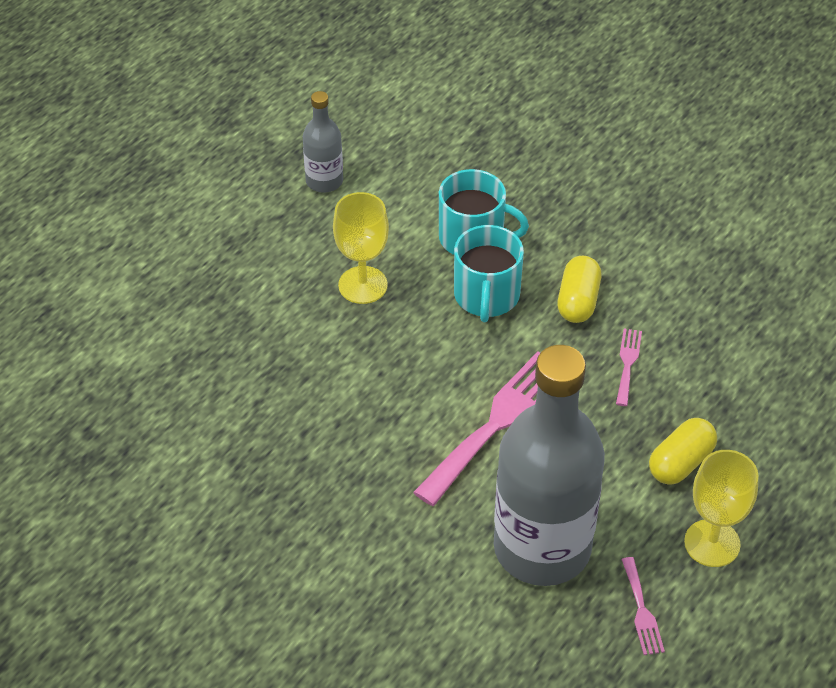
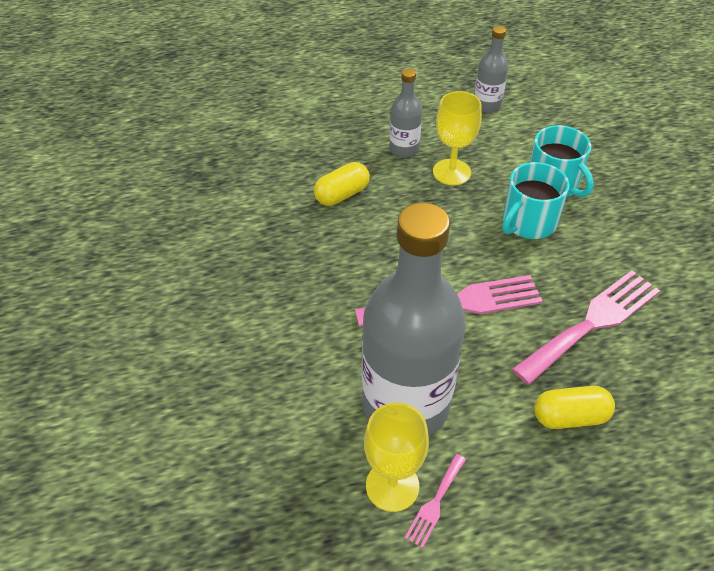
camera: 40 degrees right, 0 degrees up
yellow capsule [557,256,601,323] -> yellow capsule moved to [314,162,370,206]
pink fork [616,329,642,406] -> pink fork [512,270,660,385], size x2.16
yellow goblet [684,450,759,567] -> yellow goblet moved to [364,403,429,512]
none -> grey bottle [389,68,422,158]

